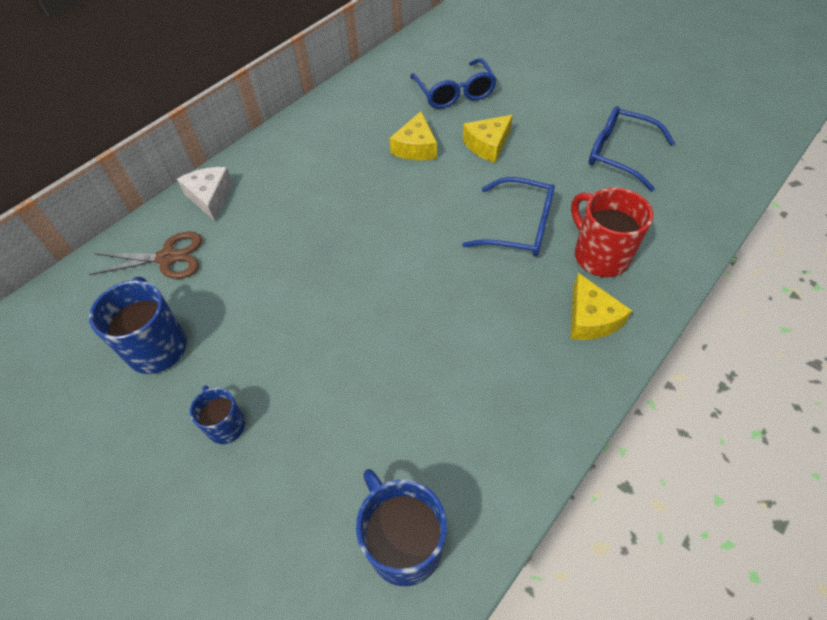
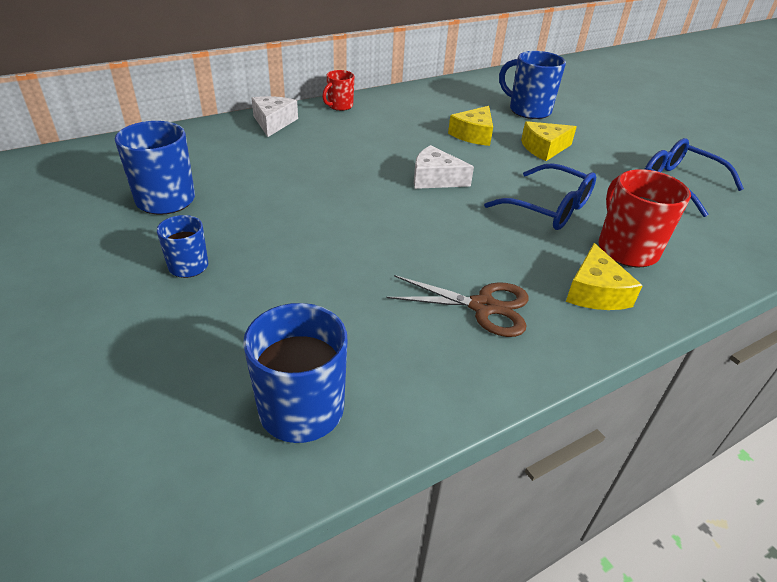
camera: 15 degrees right, 15 degrees down
brown scissors [89,231,202,279] -> brown scissors moved to [387,275,529,337]
blue glasses [410,58,497,109] -> blue mug [499,51,566,119]
none -> red mug [322,70,354,111]
none -> white cheese [414,145,474,189]

